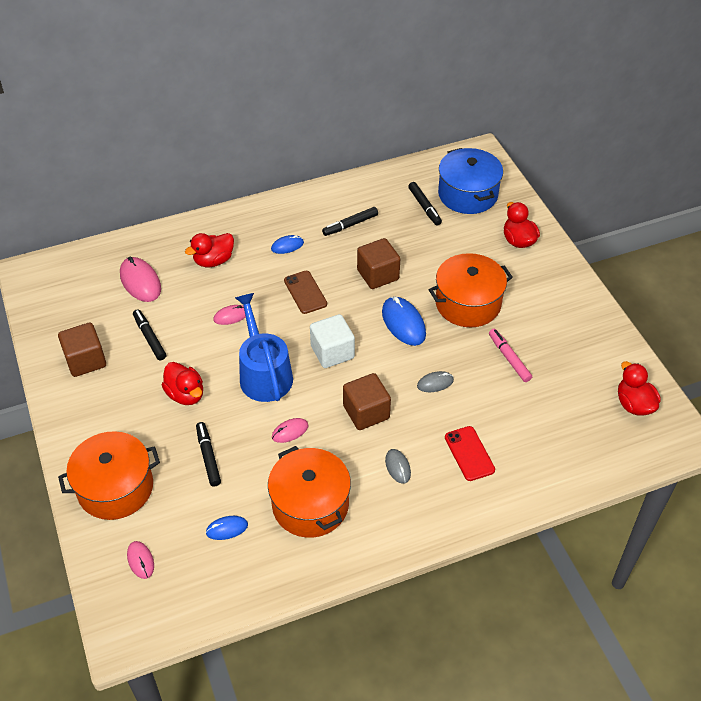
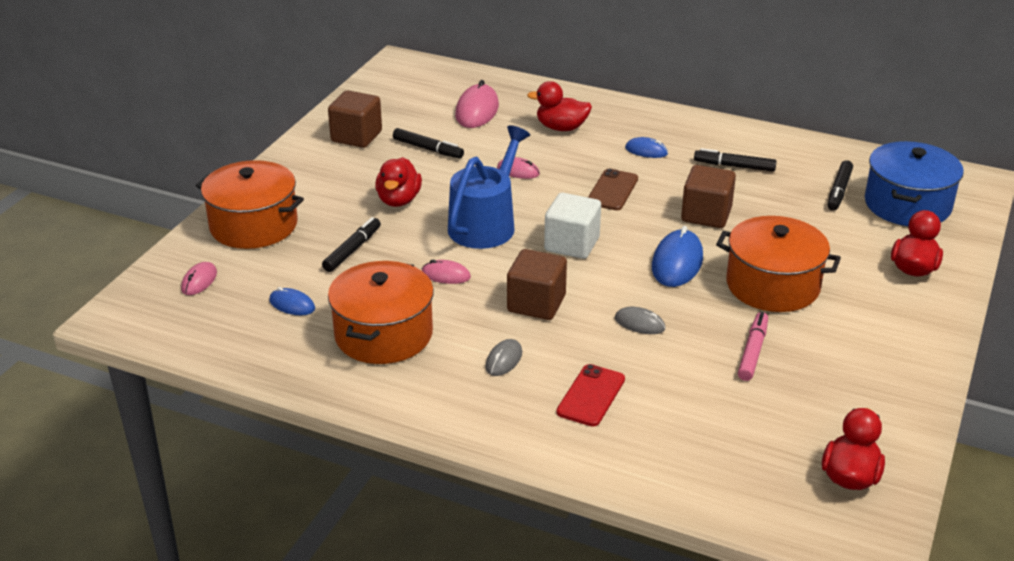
camera: 45 degrees right, 15 degrees down
black marker [133,309,166,360] -> black marker turned 105 degrees clockwise [393,128,464,159]

